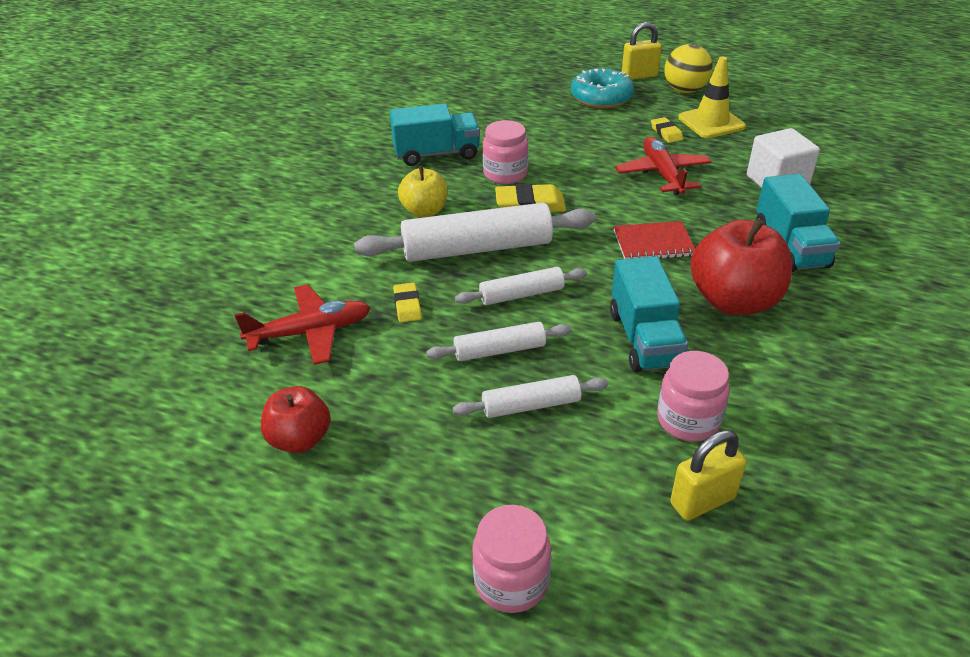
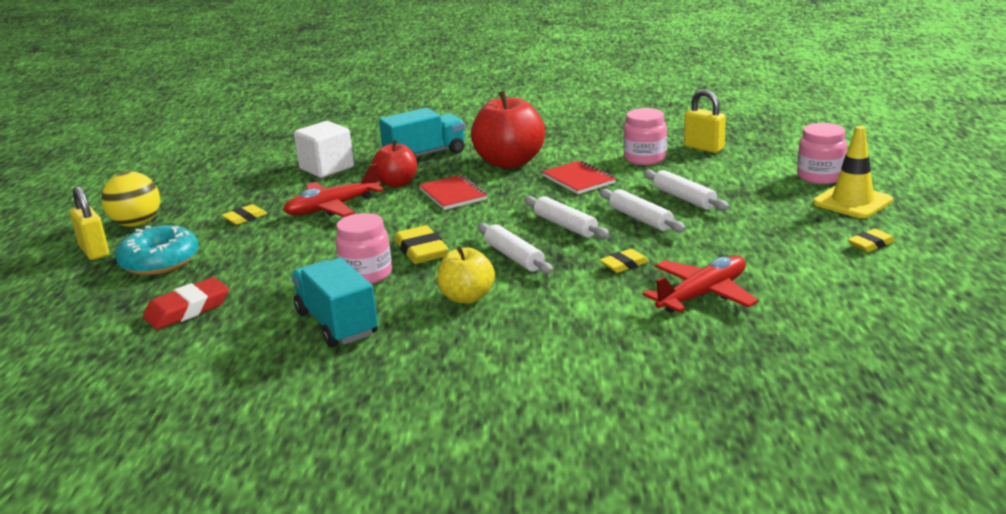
camera: 110 degrees left, 15 degrees down
red plane [234,284,371,365] -> red plane turned 90 degrees clockwise [642,256,759,313]
red apple [261,386,331,453] -> red apple moved to [372,140,417,187]
white rolling pin [354,203,596,262] -> white rolling pin [478,223,553,274], size x0.53
turquoise truck [610,256,688,373] -> red notebook [542,160,616,194]
yellow traffic cone [678,57,746,138] -> yellow traffic cone moved to [813,126,893,218]
none -> red eraser [143,277,229,330]
none -> yellow eraser [848,229,895,252]

